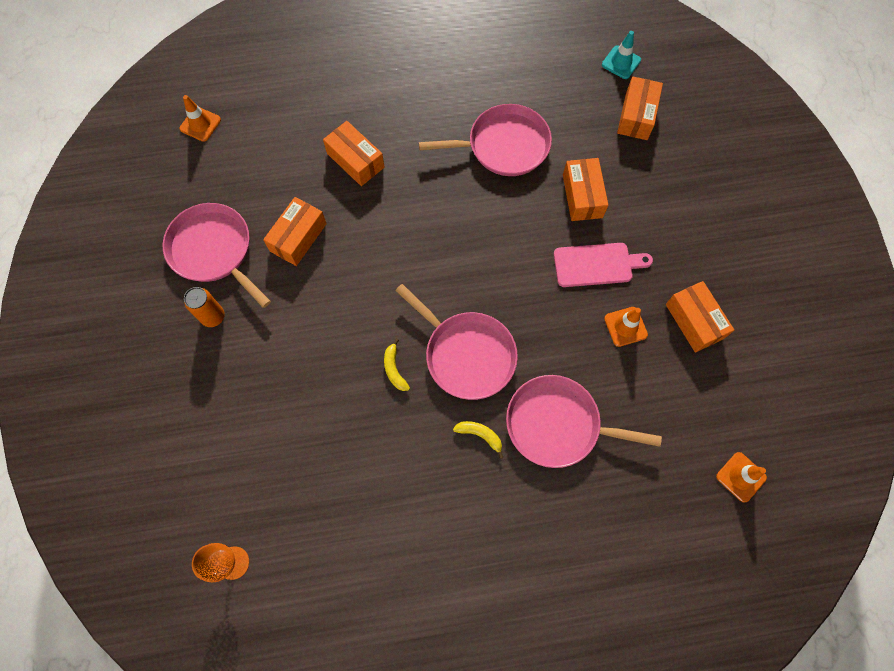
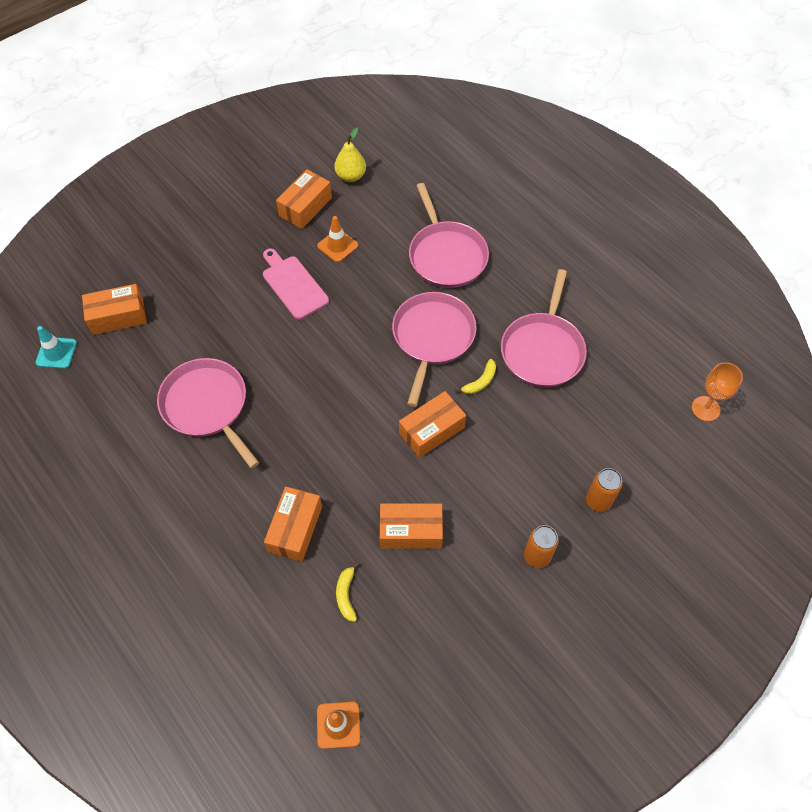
camera: 120 degrees left, 10 degrees down
pink pan [163,203,271,308] -> pink pan moved to [501,269,587,387]
yellow banana [453,421,504,459] -> yellow banana moved to [336,562,359,622]
orange box [563,158,609,221] -> orange box moved to [399,391,466,458]
orange traffic cone [716,452,767,503] -> none
none -> yellow pear [334,127,366,182]
none -> orange can [586,468,623,512]

